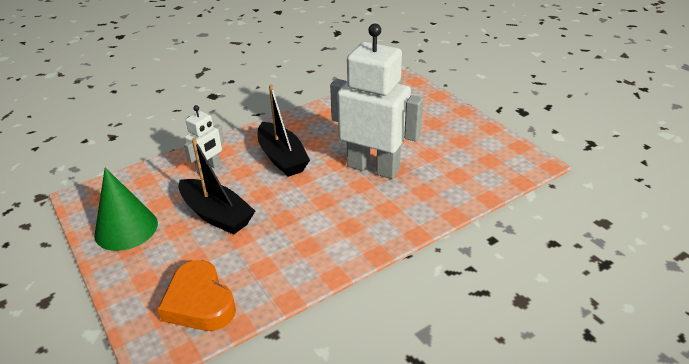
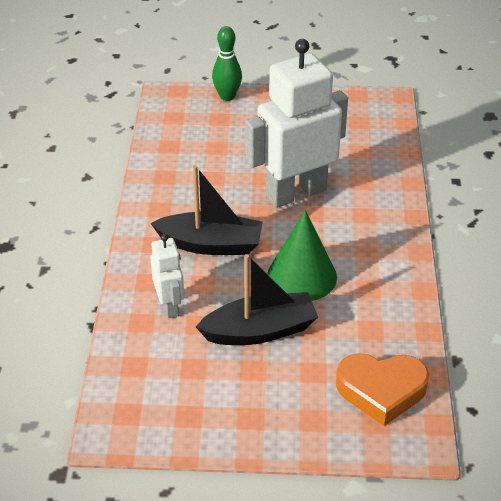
camera: 55 degrees left, 5 degrees up
green cone [94,168,158,251] -> green cone moved to [267,210,337,301]
none -> green bowling pin [212,26,242,101]

